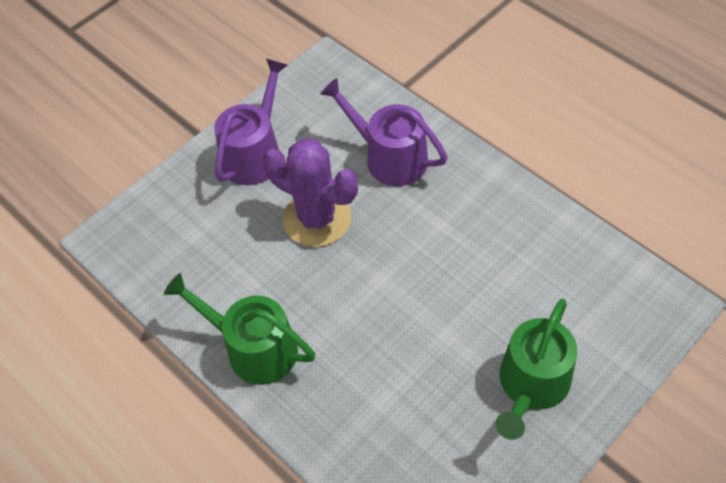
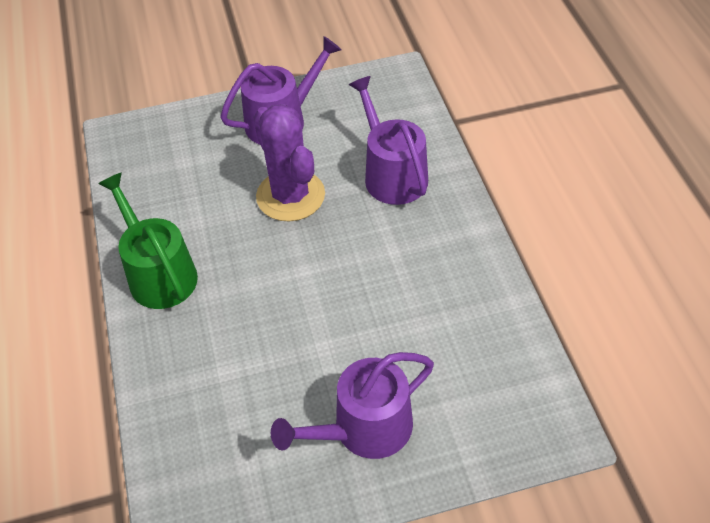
camera: 30 degrees right, 5 degrees down
green watering can [495,299,577,440] -> purple watering can [271,352,434,459]

